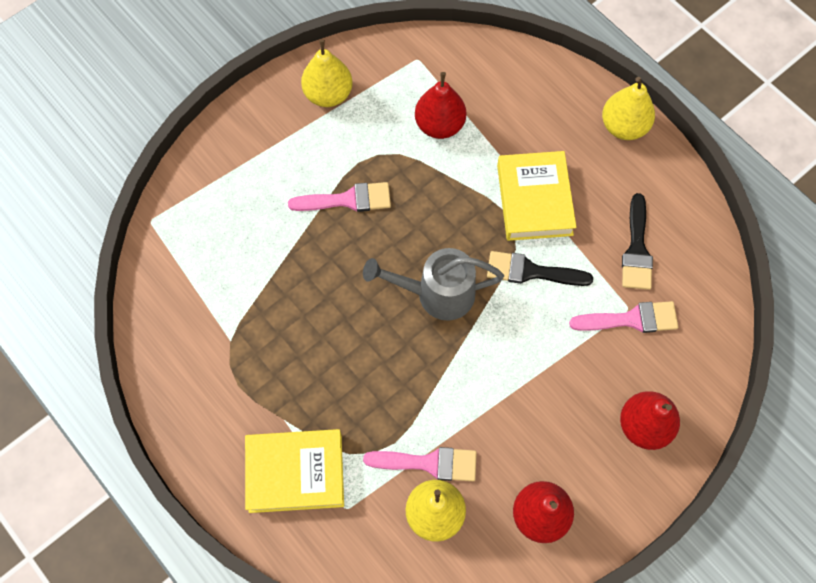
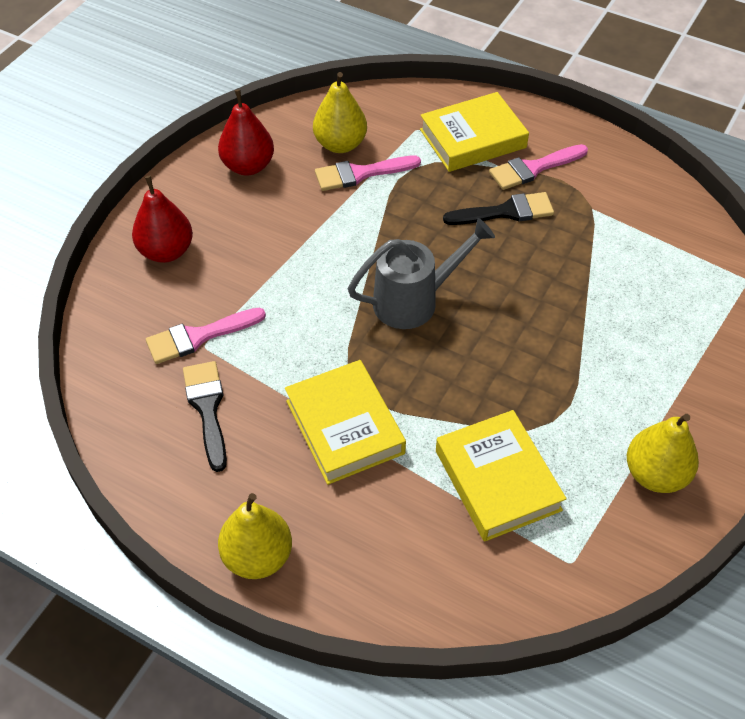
camera: 160 degrees right, 15 degrees down
pink brush [288,182,391,212] -> pink brush moved to [489,144,588,190]
red pear [415,72,467,139] -> yellow book [436,410,566,542]
black brush [487,251,593,286] -> black brush moved to [443,192,554,225]

